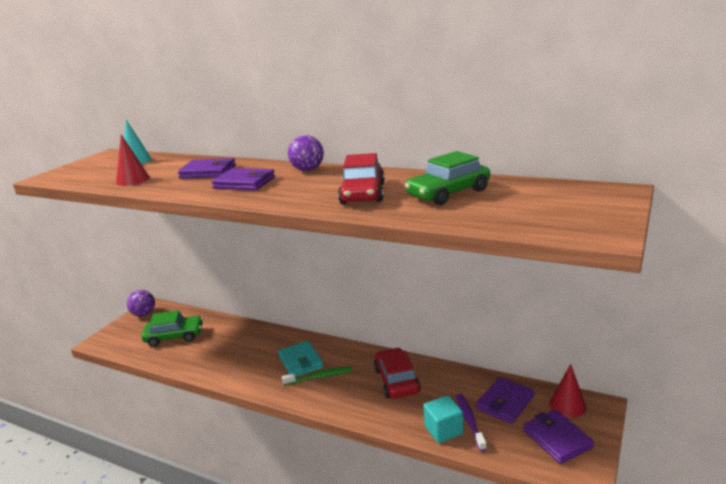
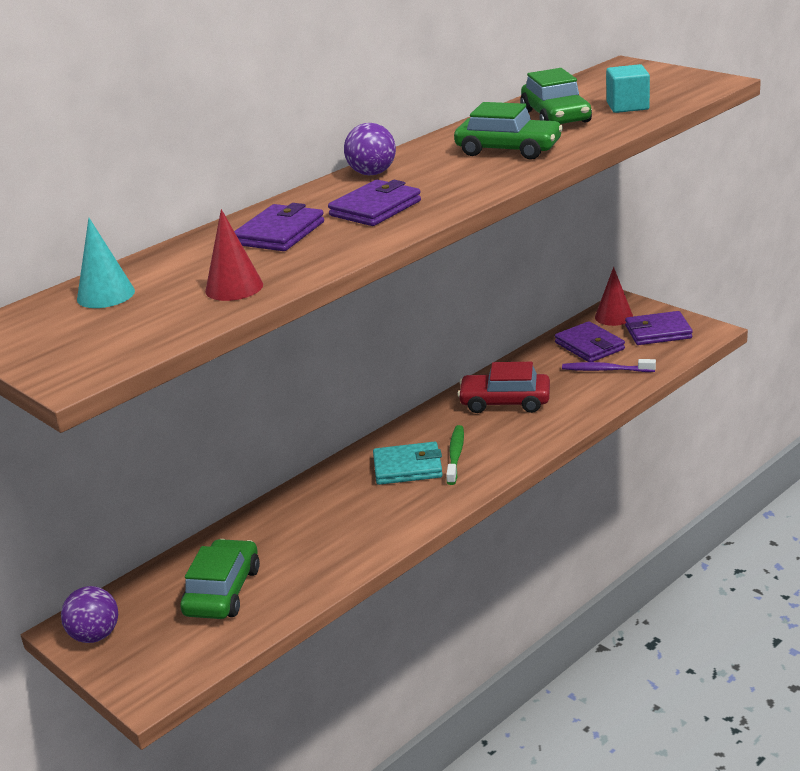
camera: 70 degrees left, 5 degrees up
red car [338,153,385,204] -> green car [454,102,563,160]
turquoise cube [423,395,463,443] -> turquoise cube moved to [606,64,650,113]

